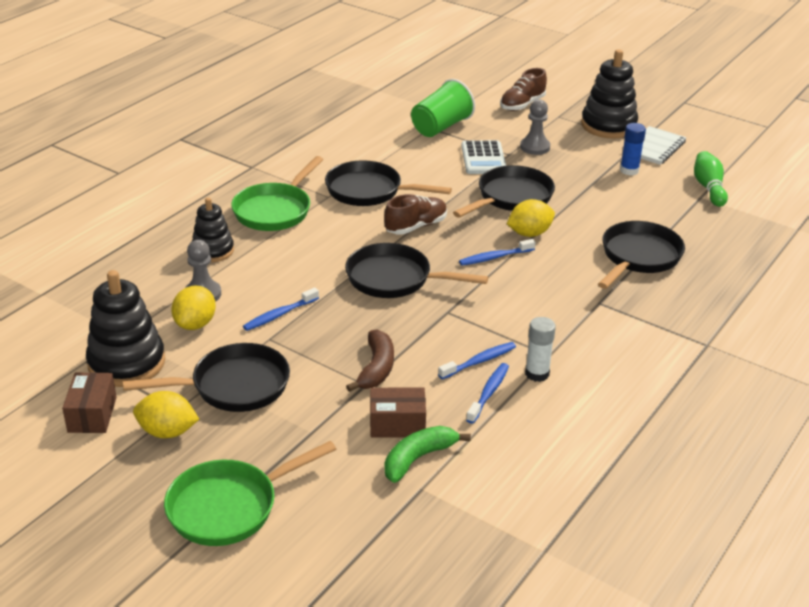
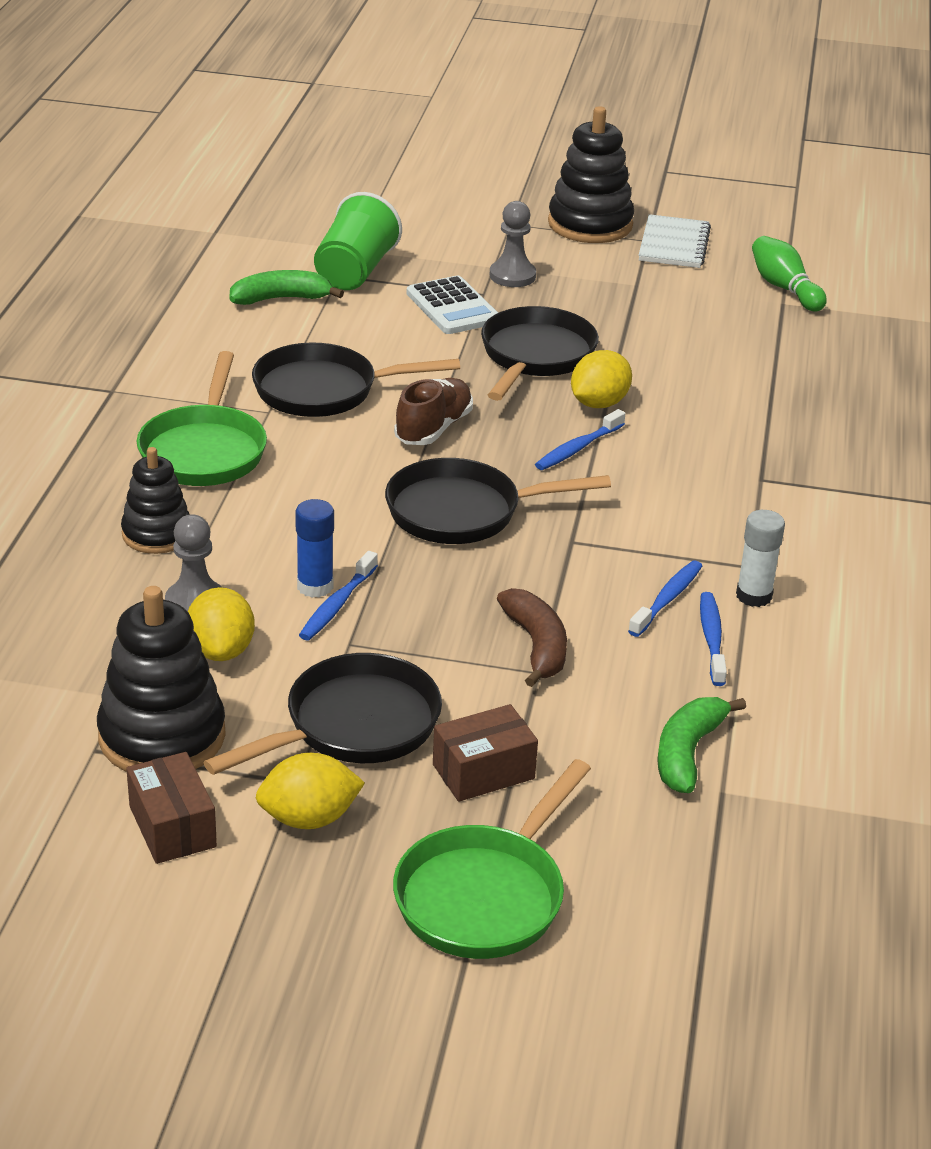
camera: 25 degrees left, 0 degrees up
brown box [370,387,426,438] -> brown box moved to [433,704,538,802]
brown shoe [500,68,547,111] -> none
black pan [598,221,685,289] -> none
blue glue stick [620,123,646,176] -> blue glue stick moved to [295,499,334,598]
none -> green banana [230,270,344,305]

